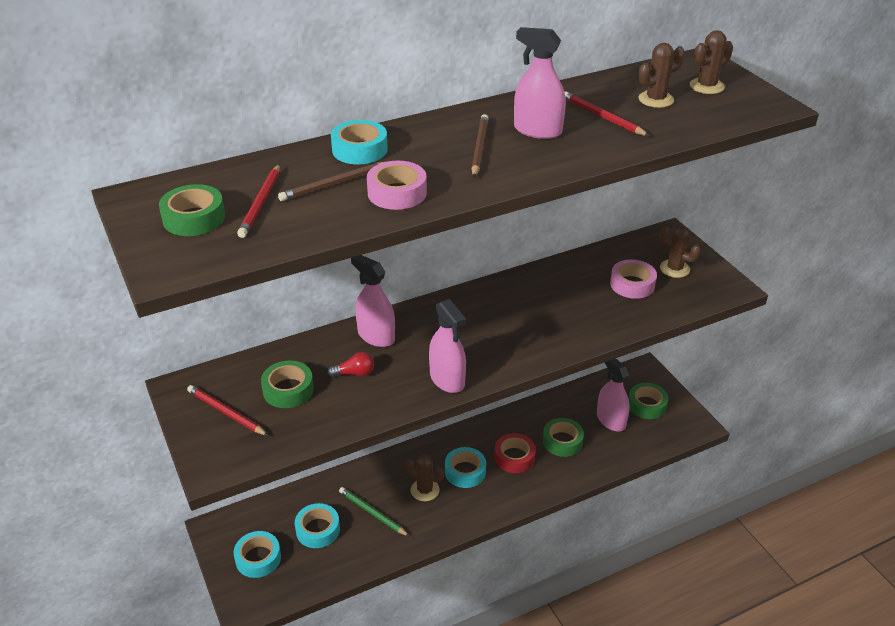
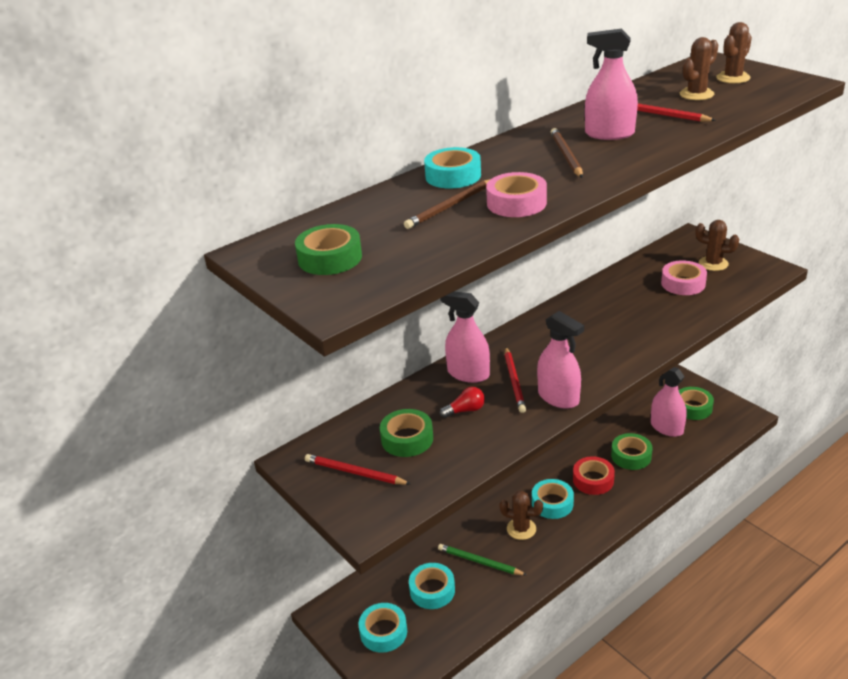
camera: 10 degrees left, 5 degrees down
red pencil [237,164,280,238] -> red pencil moved to [505,347,526,413]

